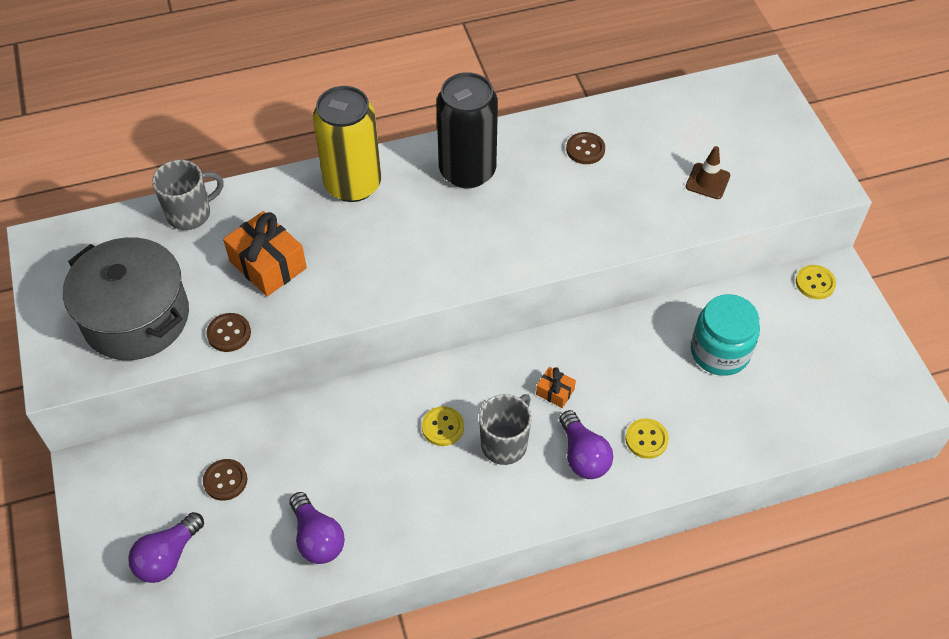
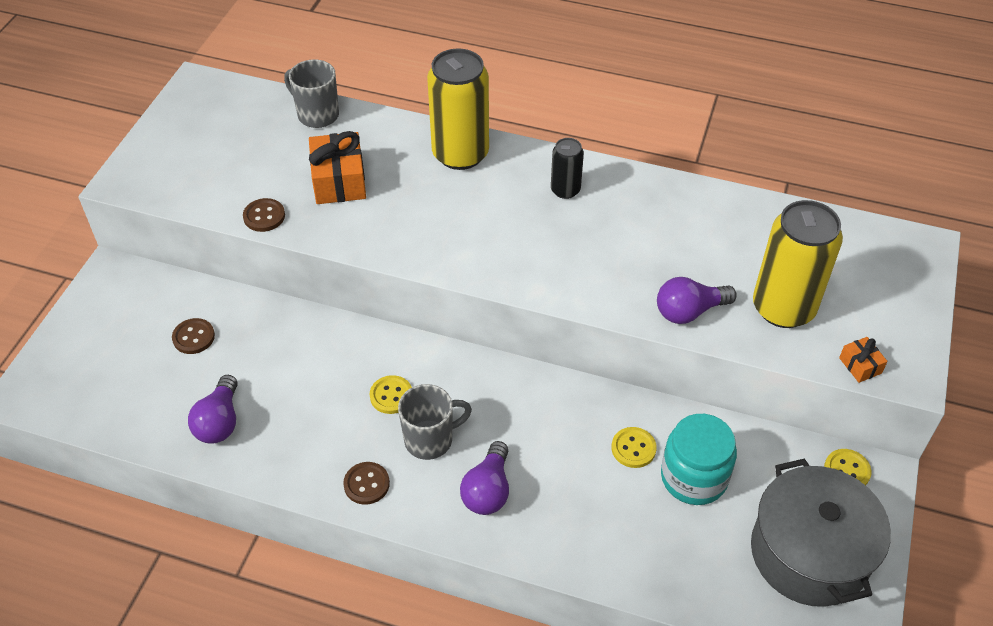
camera: 35 degrees right, 5 degrees down
grey pot [63,237,189,360] -> grey pot moved to [751,458,891,607]
purple light bulb [128,512,204,583] -> purple light bulb moved to [657,277,737,324]
grey mug [152,160,224,230] -> grey mug turned 150 degrees counterclockwise [284,59,339,128]
black can [436,72,498,188] -> black can [551,138,584,199], size x0.51
orange gift [536,367,576,408] -> orange gift moved to [839,337,888,383]
brown button [566,132,605,164] -> brown button moved to [343,462,390,505]
yellow button [626,418,669,459] -> yellow button moved to [611,427,657,468]
brown traffic cone [686,146,730,199] -> yellow can [753,200,843,328]

